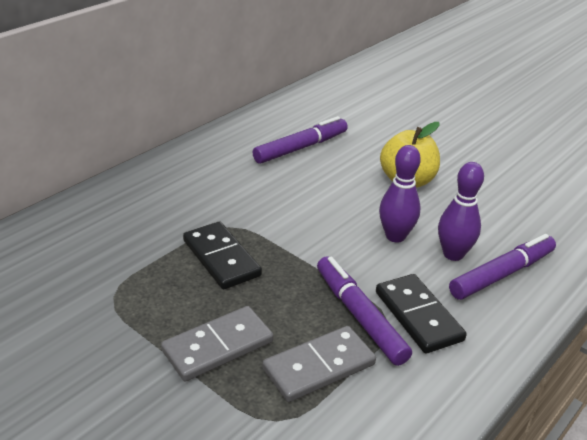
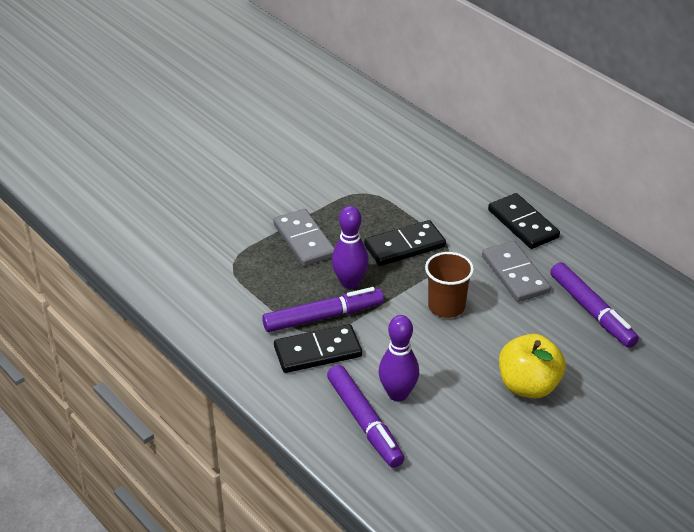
camera: 100 degrees right, 5 degrees up
grey domino [262,326,376,402] -> grey domino moved to [482,241,551,302]
purple bowling pin [379,145,421,243] -> purple bowling pin moved to [332,206,369,289]
none -> brown cup [425,252,474,318]
none -> black domino [488,193,560,249]

